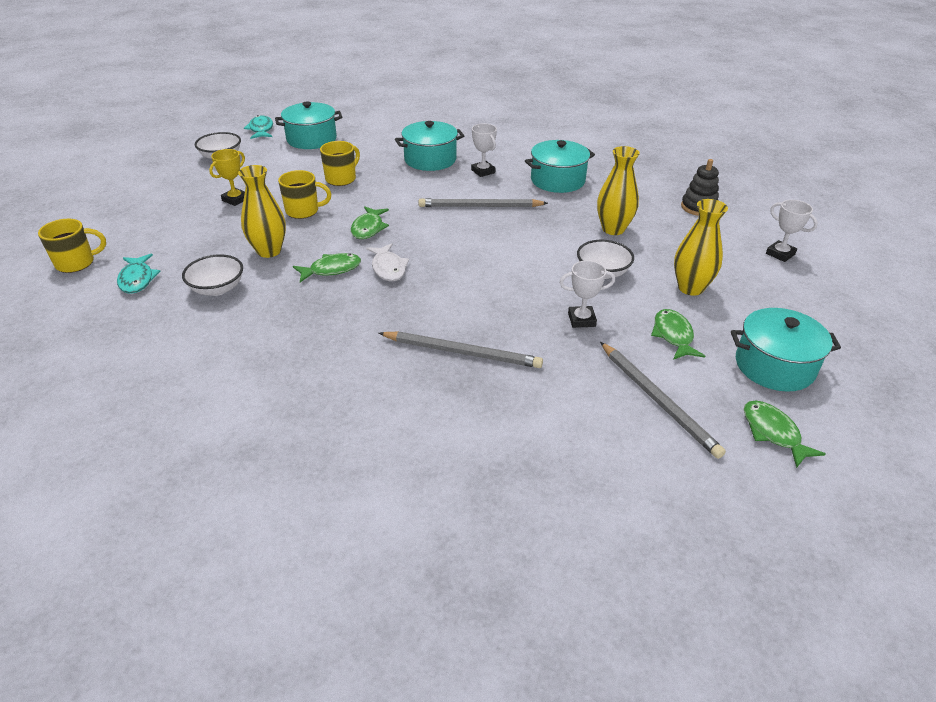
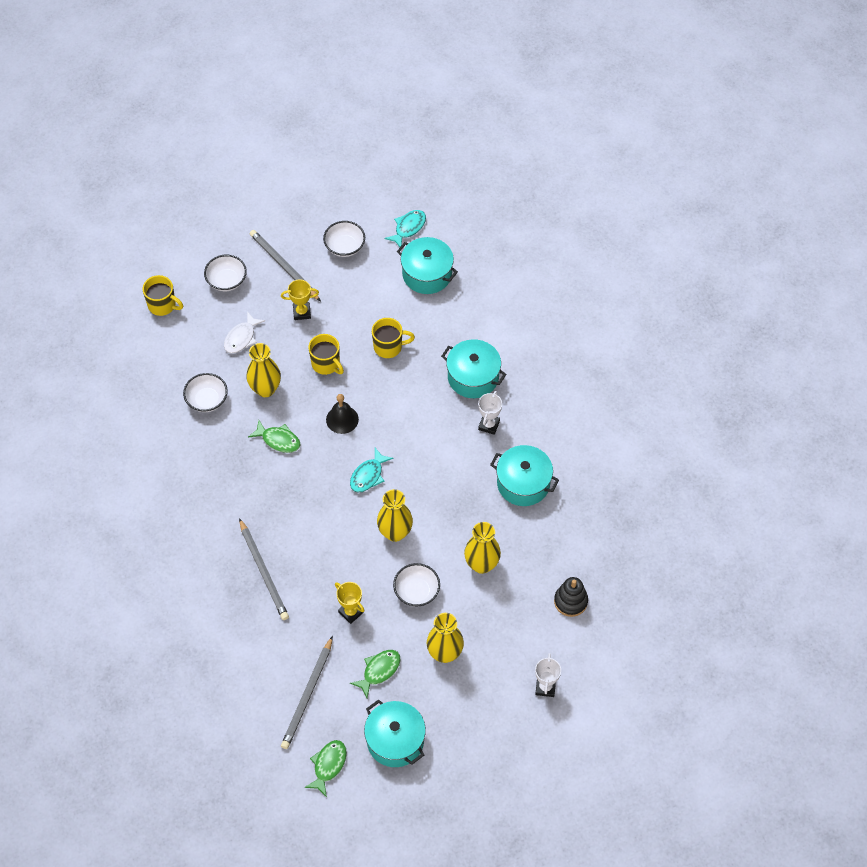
camera: 50 degrees right, 20 degrees up
turquoise fish [117,254,160,294] -> turquoise fish moved to [350,448,394,492]
green fish [351,206,389,239] -> black bell [326,394,359,434]
white fish [366,243,409,281] -> white fish moved to [224,311,265,353]
grey pencil [419,198,548,207] -> grey pencil moved to [250,230,321,301]
white trophy [559,261,615,328] -> yellow trophy [335,582,365,624]
none -> white bowl [204,255,247,291]
none -> yellow vase [377,489,413,542]

